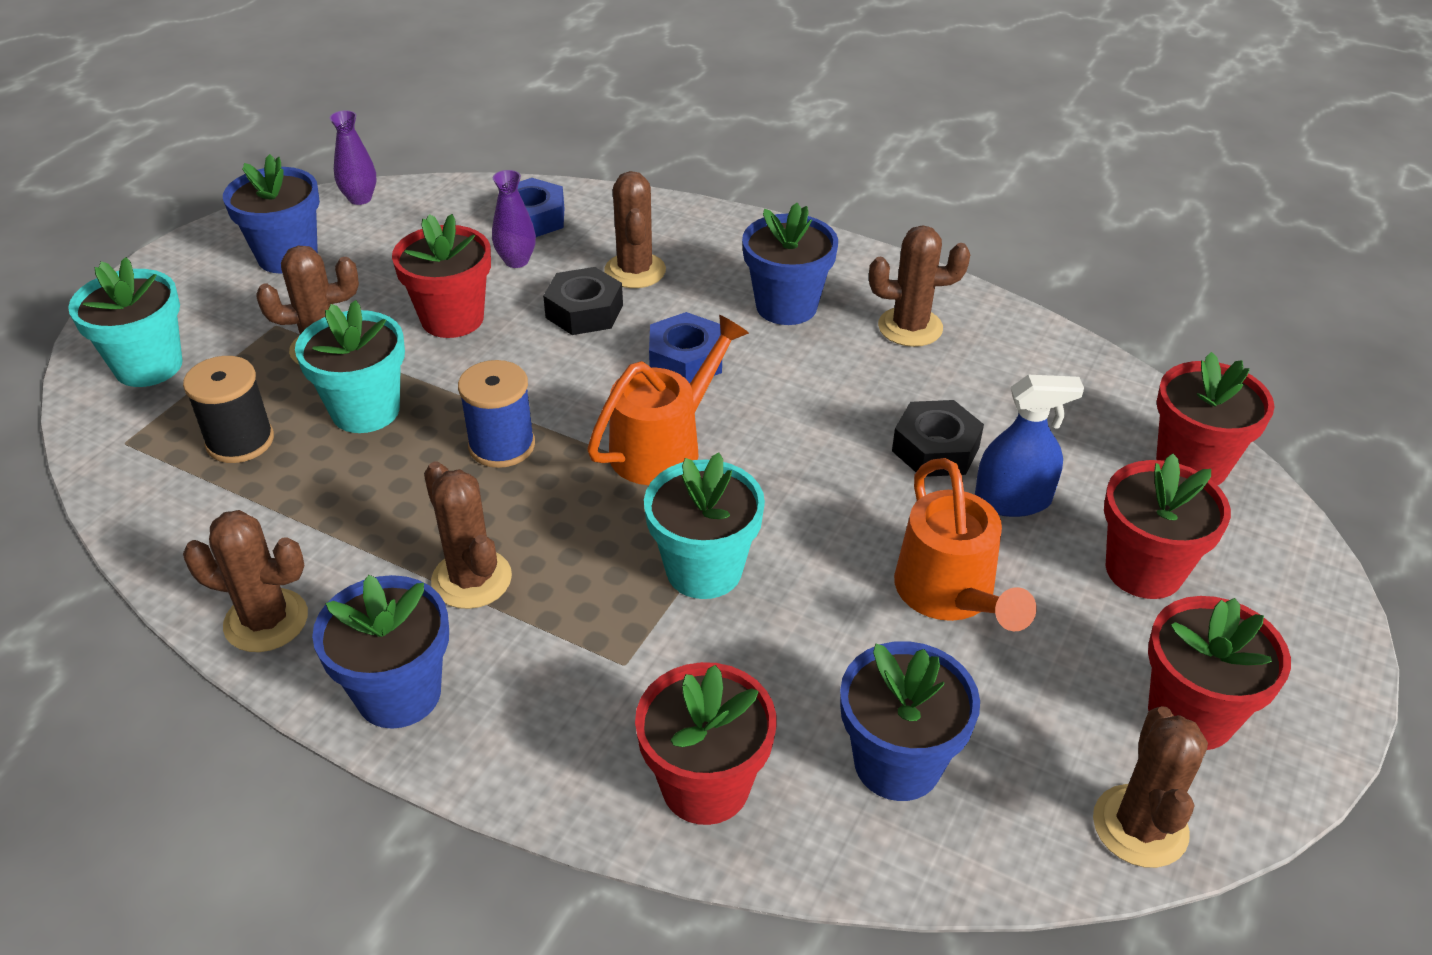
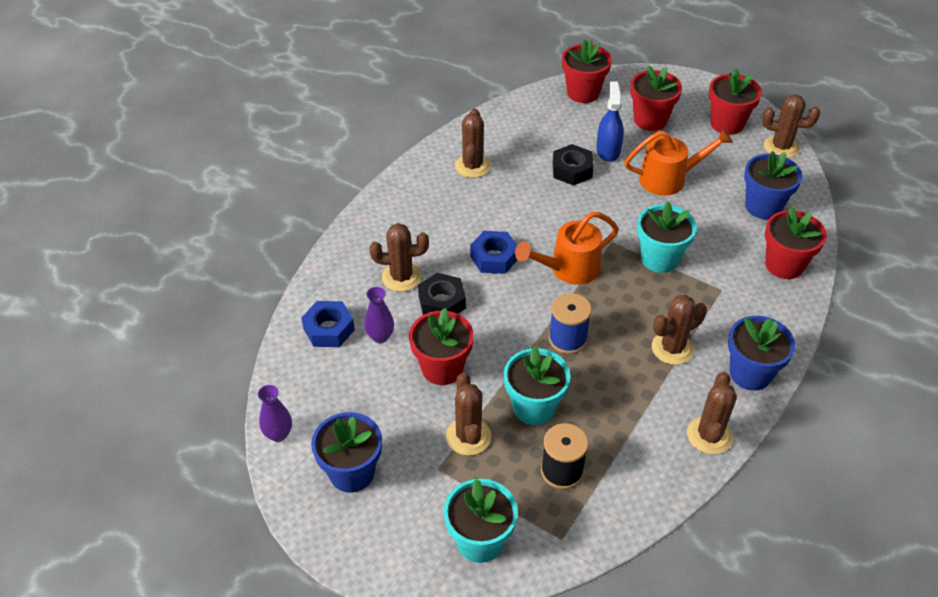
camera: 85 degrees left, 5 degrees up
orange watering can [587,315,749,485] -> orange watering can turned 75 degrees counterclockwise [515,212,619,285]
blue flower pot [742,203,838,325] -> none

